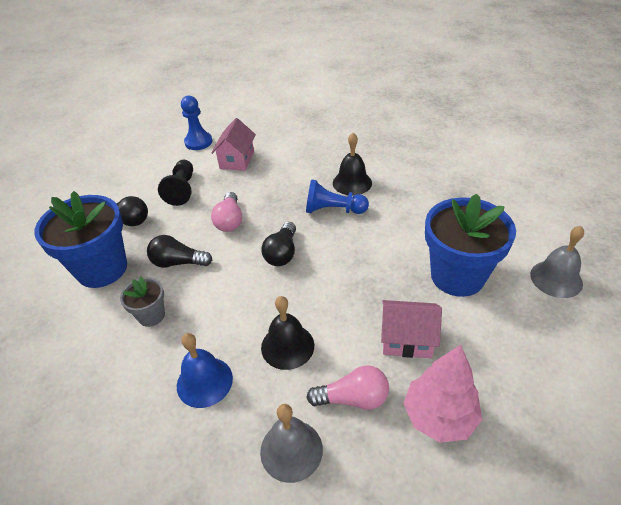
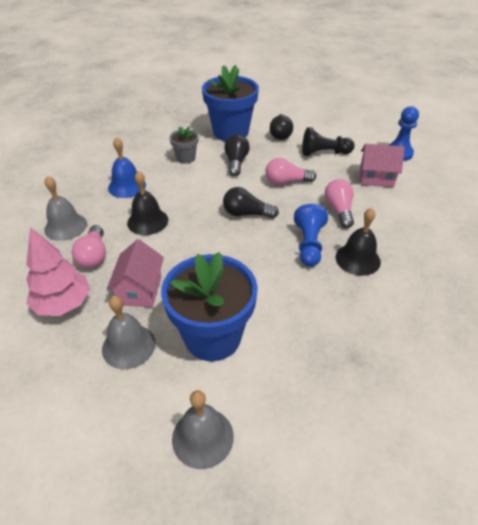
camera: 85 degrees right, 0 degrees up
none -> grey bell [102,296,156,369]
none -> pink light bulb [324,179,354,228]

